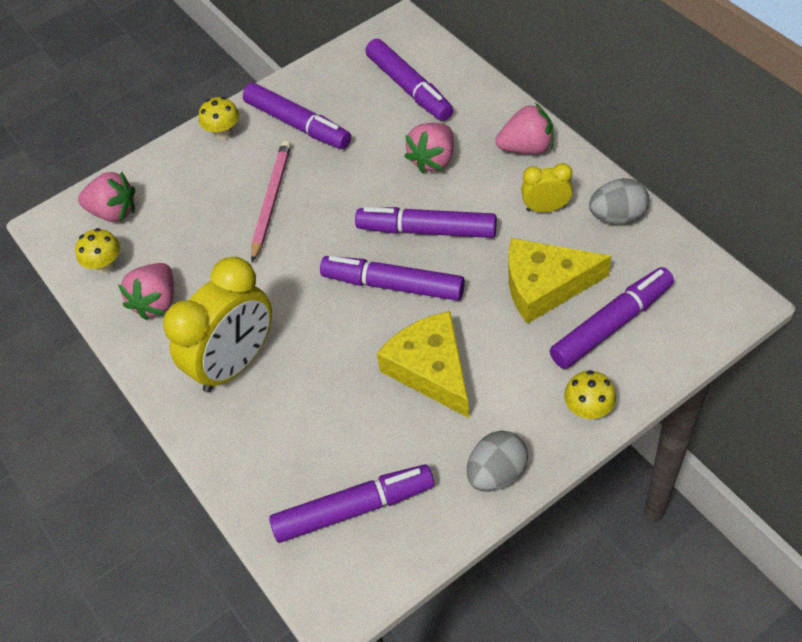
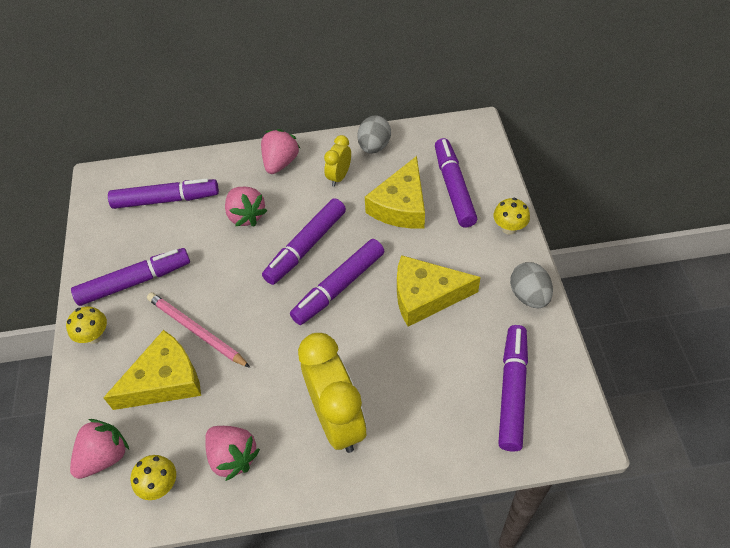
camera: 65 degrees left, 0 degrees up
none -> yellow cheese [103,330,201,410]

